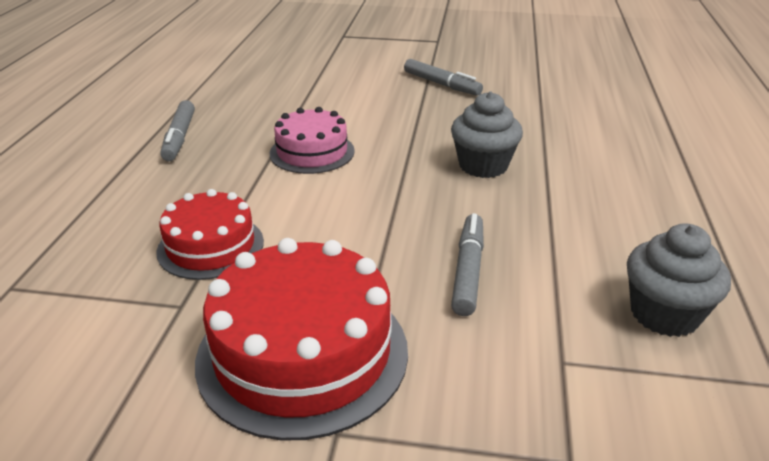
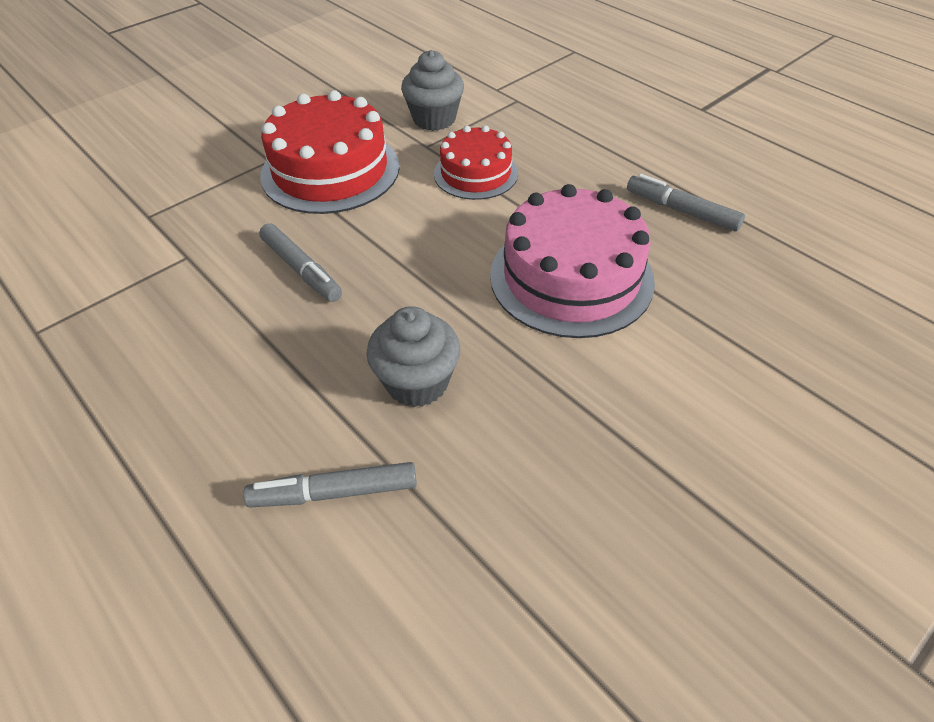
camera: 130 degrees right, 15 degrees up
pink cake [269,107,355,174] -> pink cake [490,184,655,338], size x1.65
grey marker [404,59,483,96] -> grey marker moved to [243,462,417,507]
grey cupcake [627,223,731,337] -> grey cupcake moved to [401,50,464,131]

